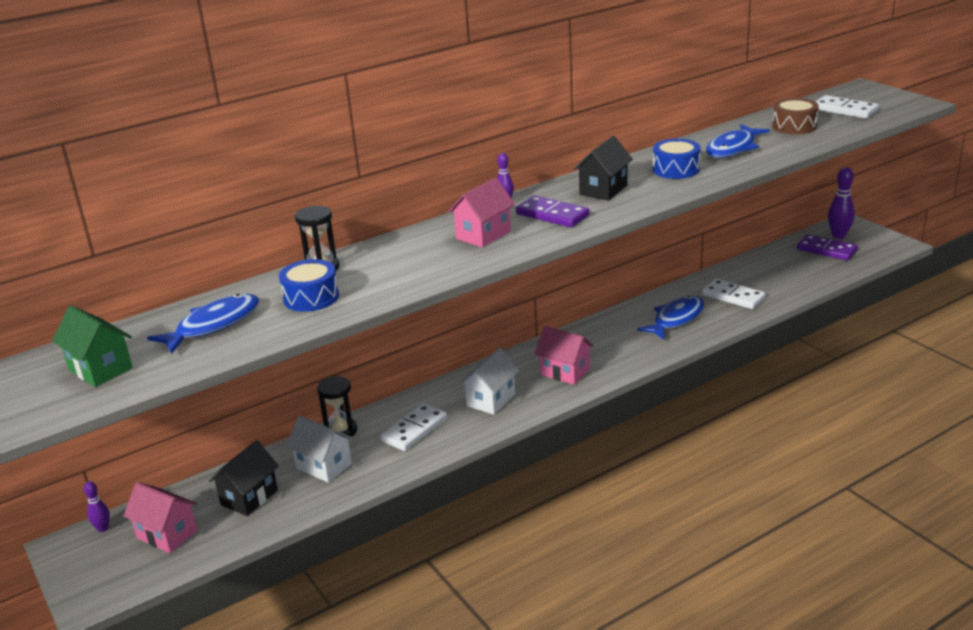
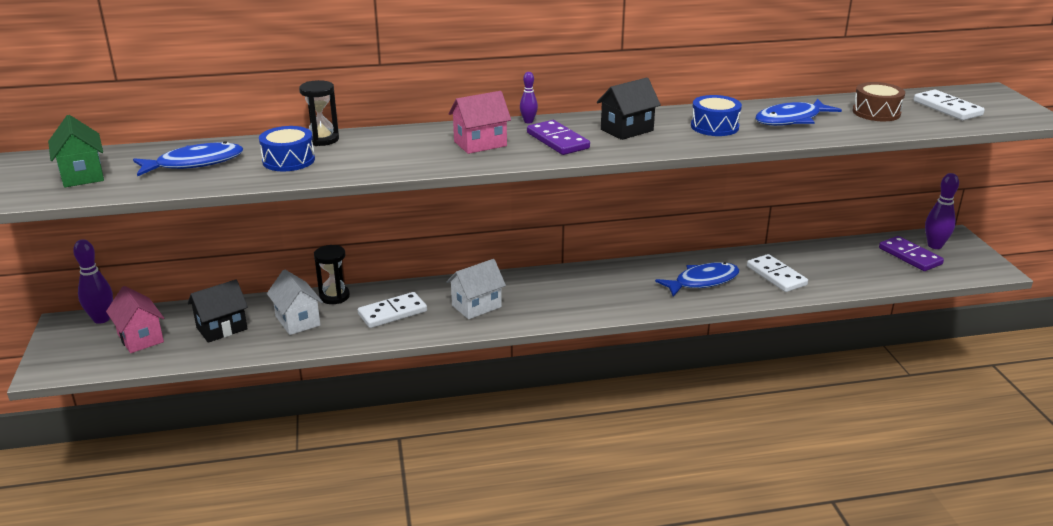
camera: 20 degrees right, 0 degrees up
purple bowling pin [84,481,110,532] -> purple bowling pin [73,239,113,324], size x1.76
pink house [535,326,594,385] -> none

